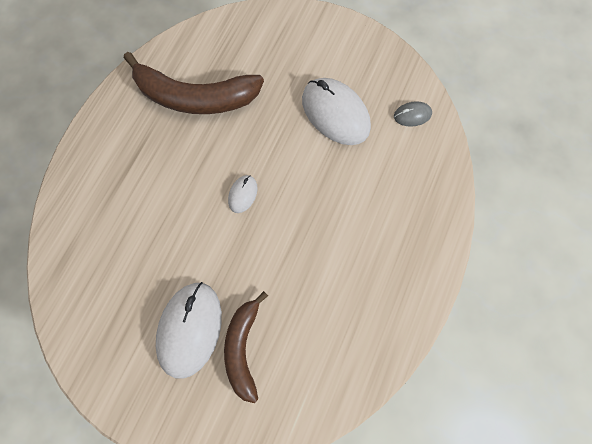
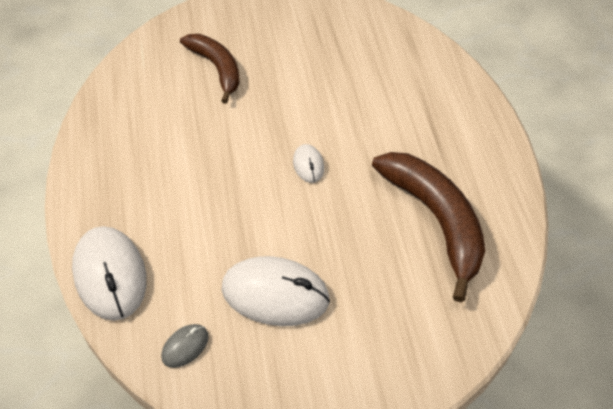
camera: 145 degrees right, 20 degrees down
brown banana [124,52,264,114] -> brown banana turned 90 degrees clockwise [372,152,485,302]
white mouse [156,282,222,379] -> white mouse moved to [72,226,147,321]

